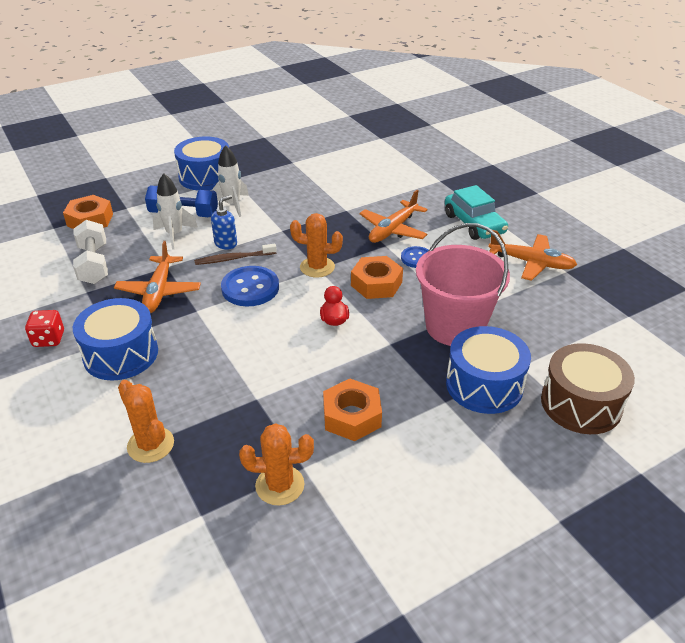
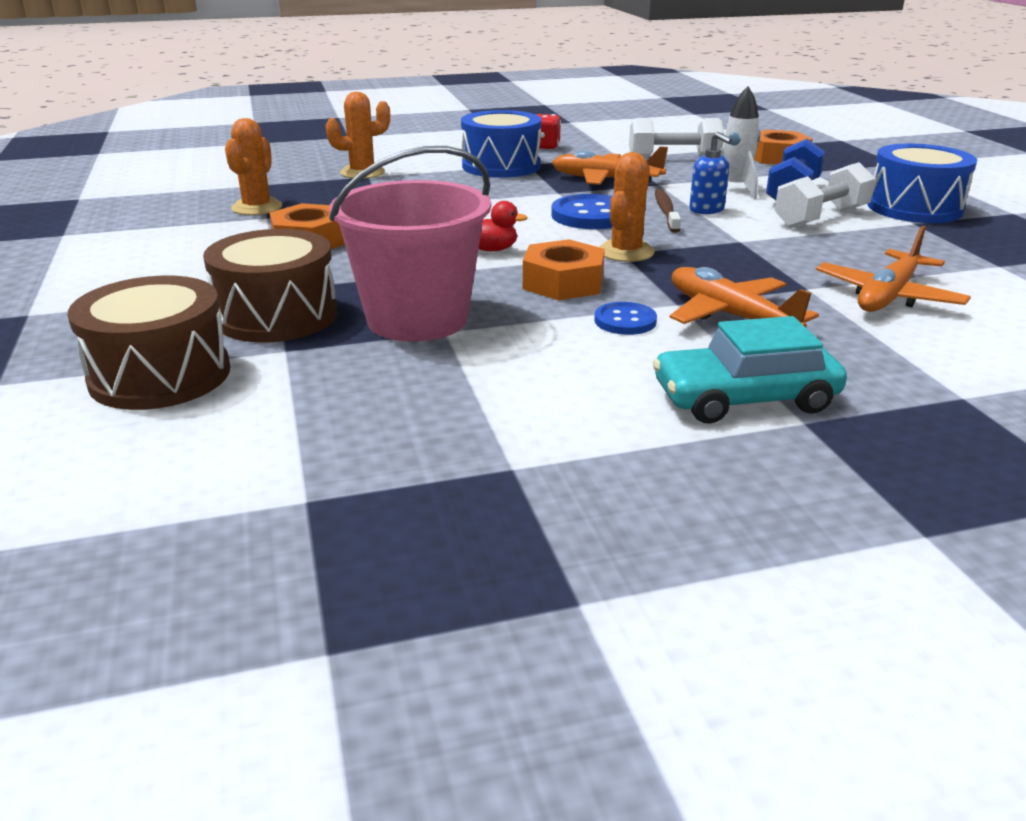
camera: 105 degrees right, 10 degrees down
white rocket [212,145,249,217] -> white dumbbell [775,162,875,228]
blue drum [446,326,531,414] -> brown drum [203,229,337,343]
orange plane [488,230,577,281] -> orange plane moved to [816,226,971,312]

